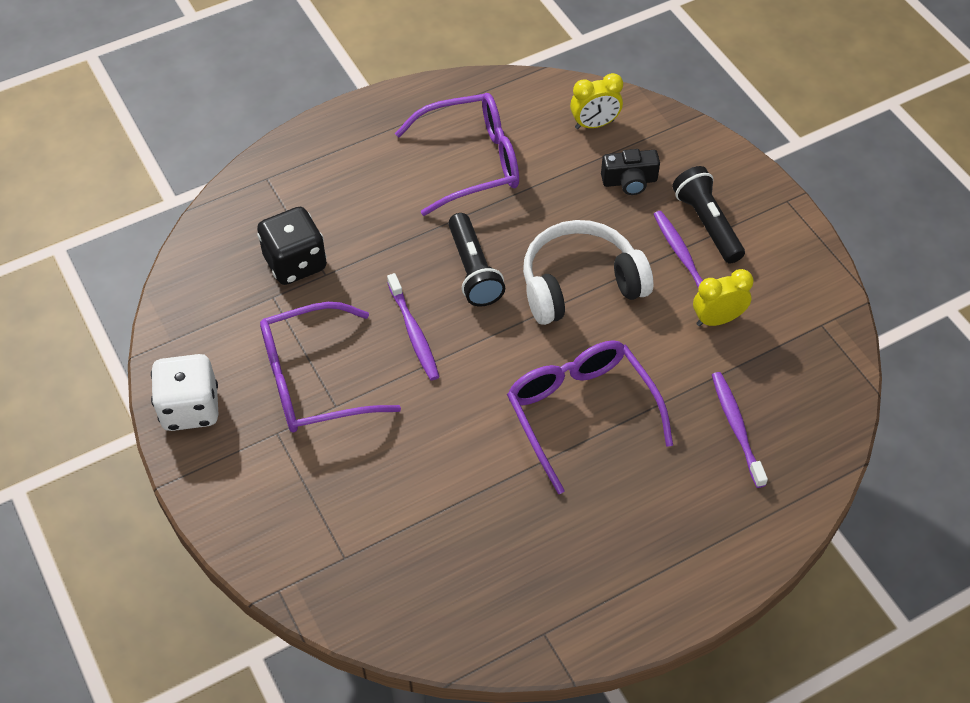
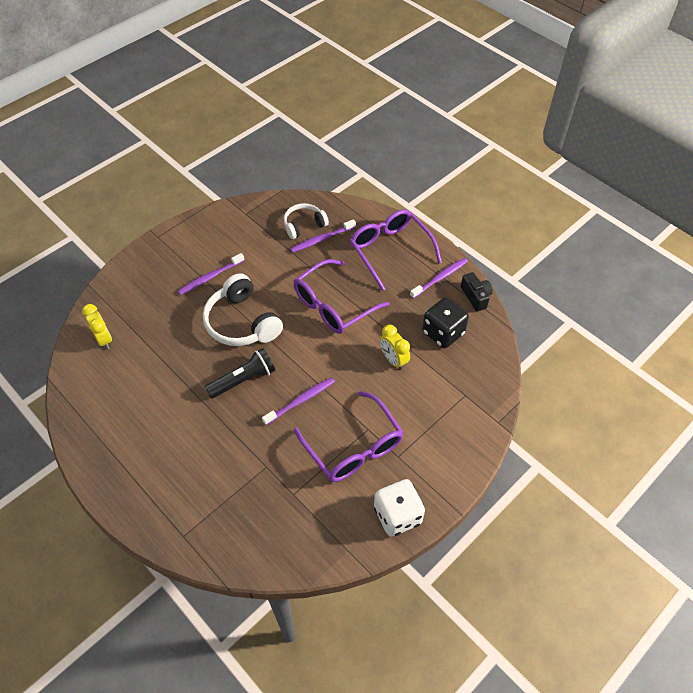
camera: 105 degrees left, 0 degrees up
black dice [257,207,327,285] -> black dice moved to [422,297,469,348]
purple glasses [395,93,519,216] -> purple glasses moved to [350,209,442,291]
black camera [601,149,660,195] -> black camera moved to [461,272,493,311]
black flashlight [672,166,745,264] -> none
yellow clock [693,269,753,326] -> yellow clock moved to [380,325,410,370]
none -> white headphones [284,203,329,239]
none -> purple toothbrush [410,258,468,299]

